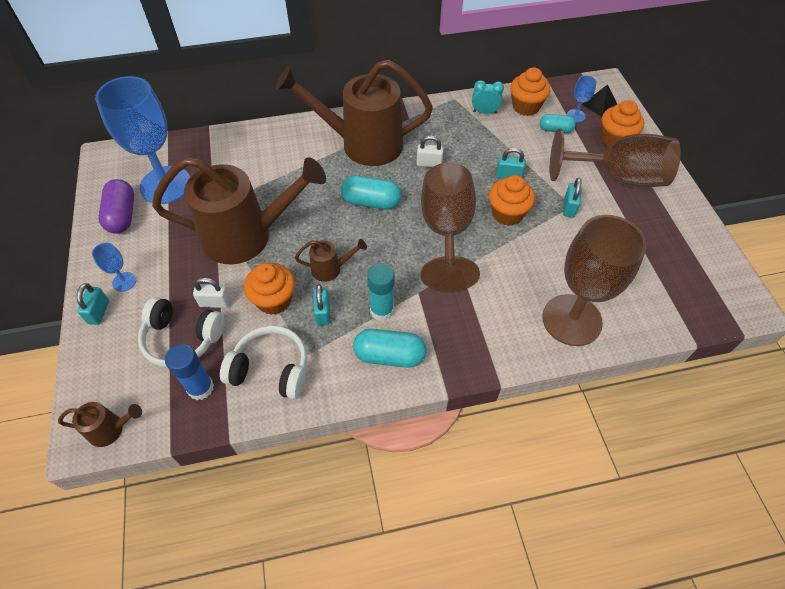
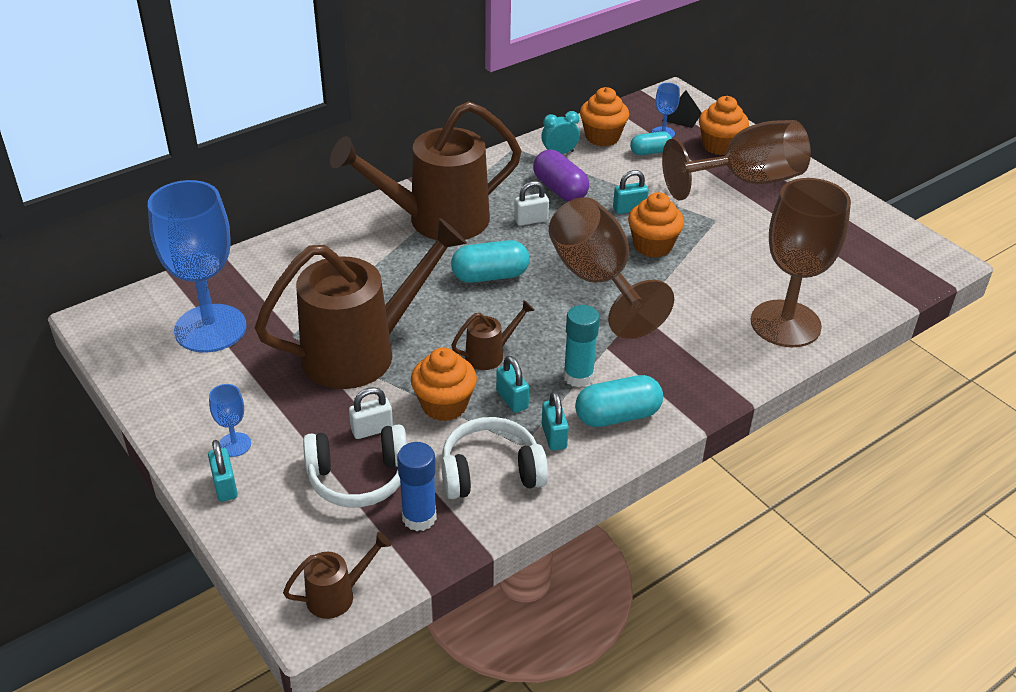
camera: 25 degrees left, 15 degrees down
purple capsule [98,179,134,234] -> purple capsule moved to [533,150,589,201]
turquoise padlock [563,178,581,217] -> turquoise padlock moved to [542,391,569,451]

